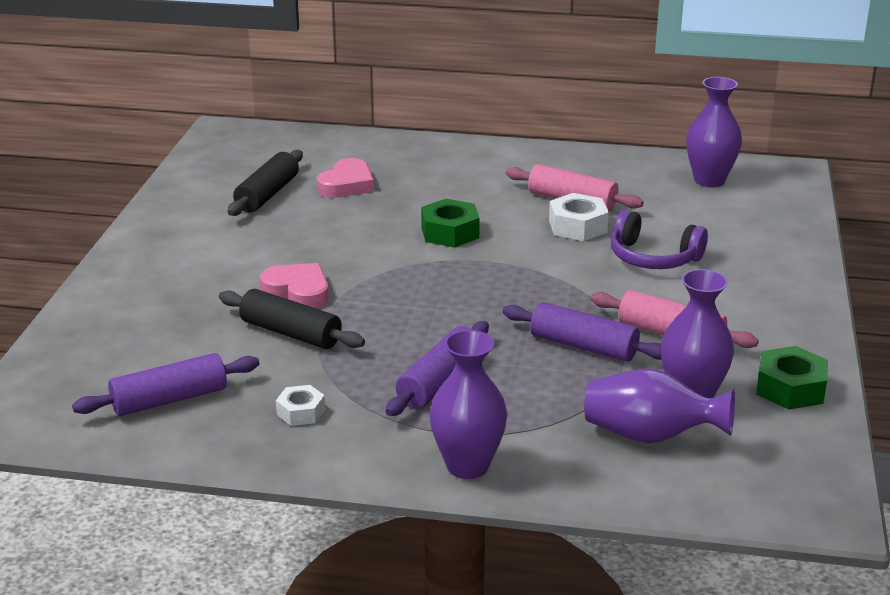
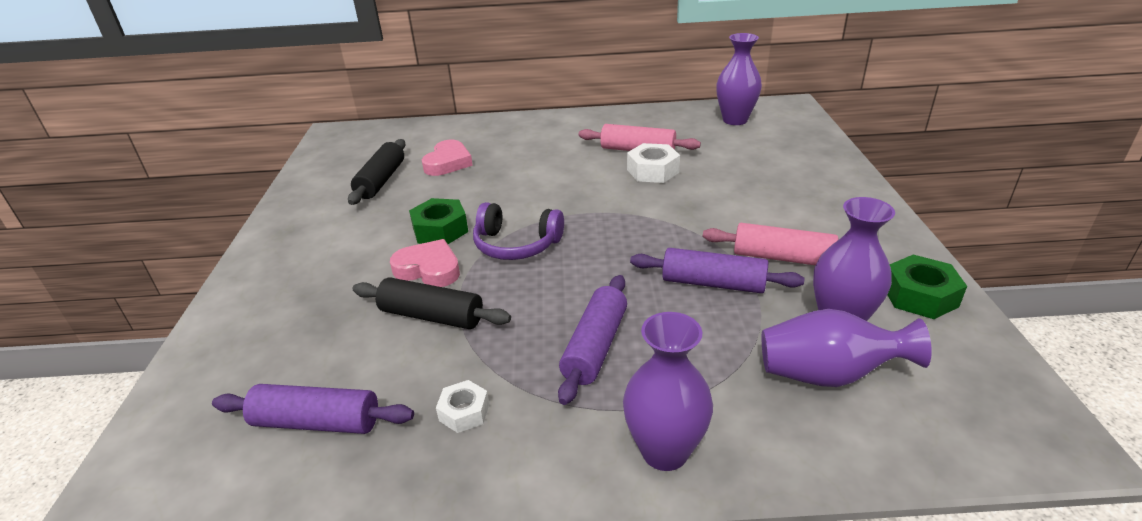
camera: 10 degrees left, 5 degrees up
purple rolling pin [72,353,260,416] -> purple rolling pin turned 45 degrees clockwise [212,384,414,434]
green nut [421,199,480,248] -> green nut moved to [409,198,468,244]
purple headphones [611,210,708,269] -> purple headphones moved to [473,202,564,260]

